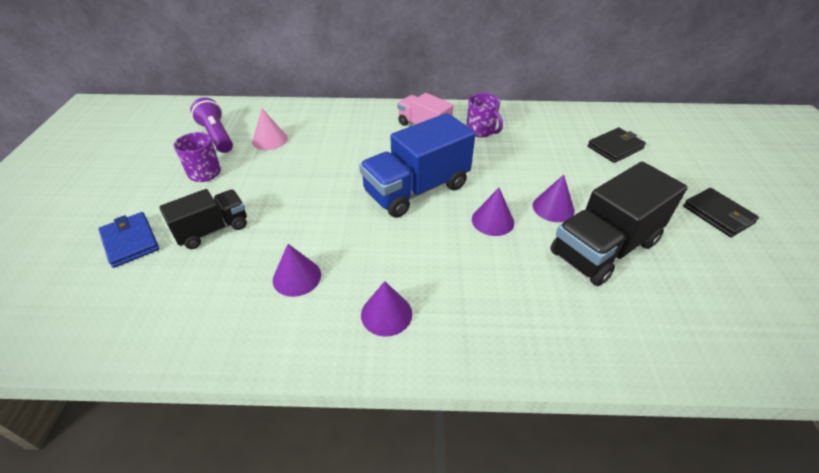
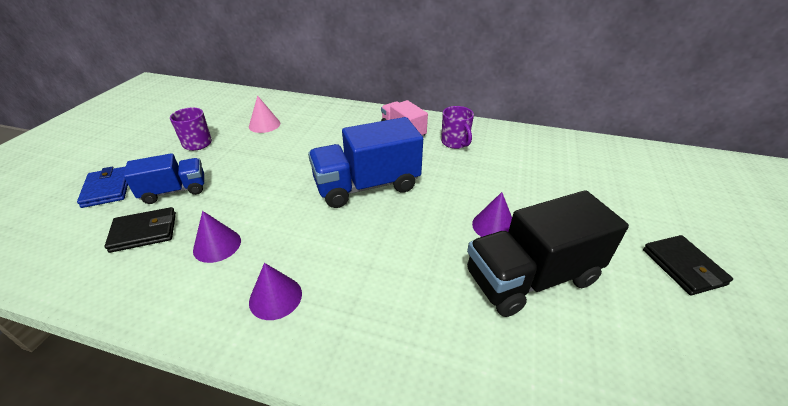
camera: 15 degrees right, 5 degrees down
black truck [159,189,247,249] -> blue truck [124,153,204,204]
purple flashlight [190,97,233,153] -> none
purple cone [472,188,514,236] -> none
black wallet [587,128,646,163] -> black wallet moved to [105,207,176,253]

